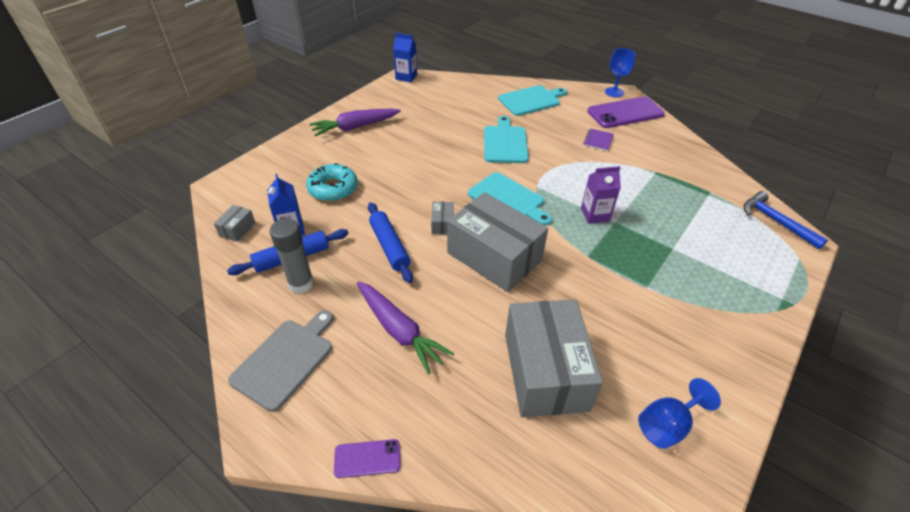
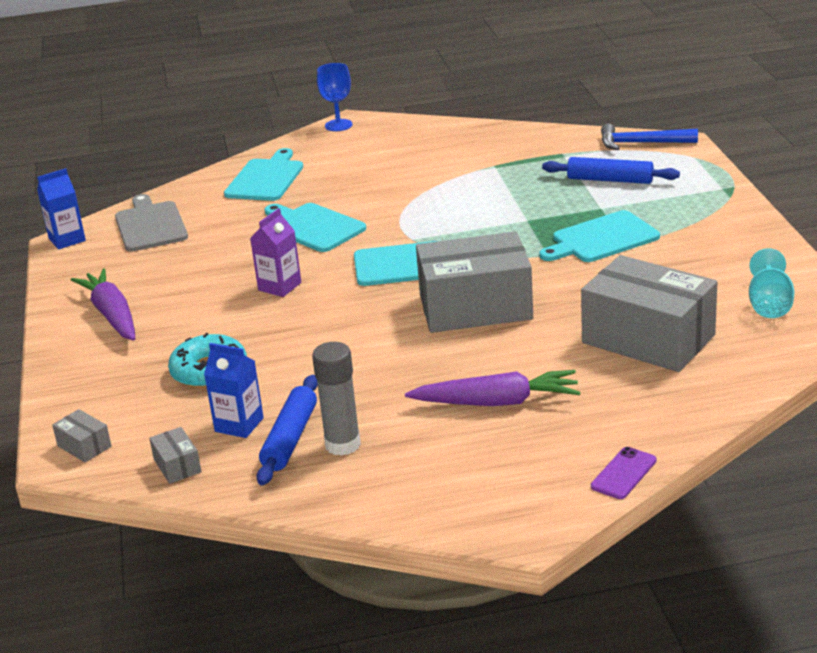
camera: 45 degrees left, 15 degrees down
grey cutting board [228,310,333,412] -> grey cutting board moved to [115,194,188,252]
purple carrot [309,109,401,136] -> purple carrot turned 135 degrees clockwise [71,268,135,341]
blue rolling pin [368,202,413,283] -> blue rolling pin moved to [542,157,680,184]
grey box [431,202,454,235] -> grey box moved to [52,409,112,463]
purple carton [581,166,621,224] -> purple carton moved to [250,208,301,297]
purple notebook [583,128,614,151] -> none
purple phone [587,96,665,128] -> none
blue goblet [638,378,721,449] -> turquoise goblet [749,248,794,318]
none -> turquoise cutting board [539,210,660,262]

